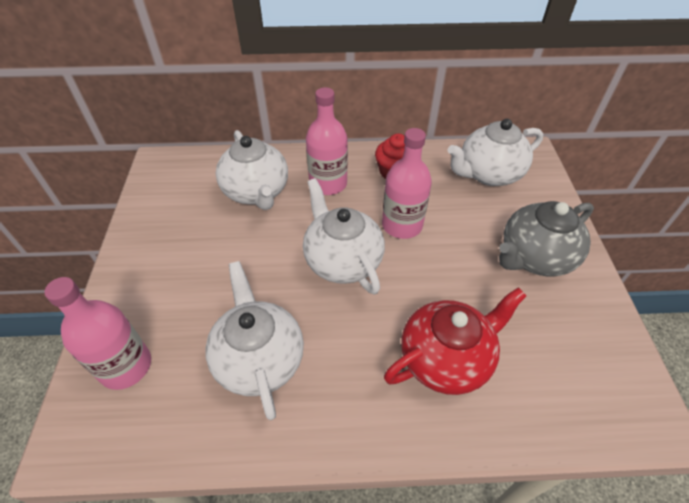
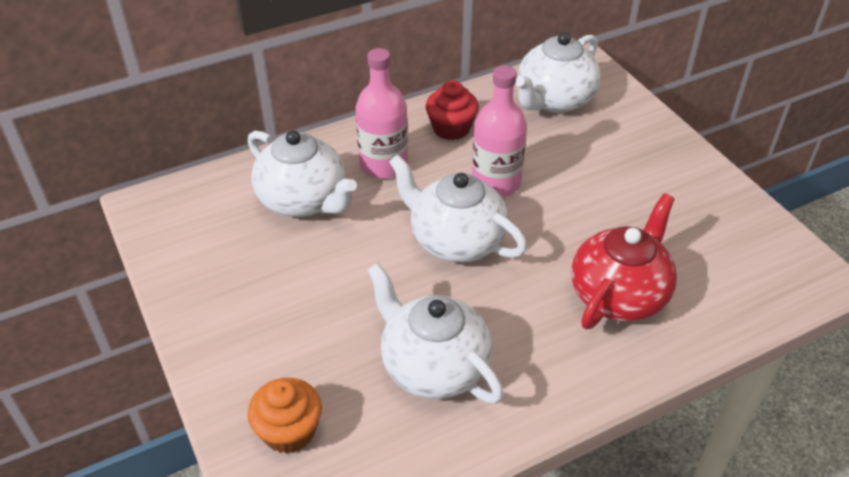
camera: 25 degrees left, 5 degrees down
pink bottle [44,277,151,390] -> orange cupcake [247,378,322,454]
grey teapot [499,201,594,276] -> none

